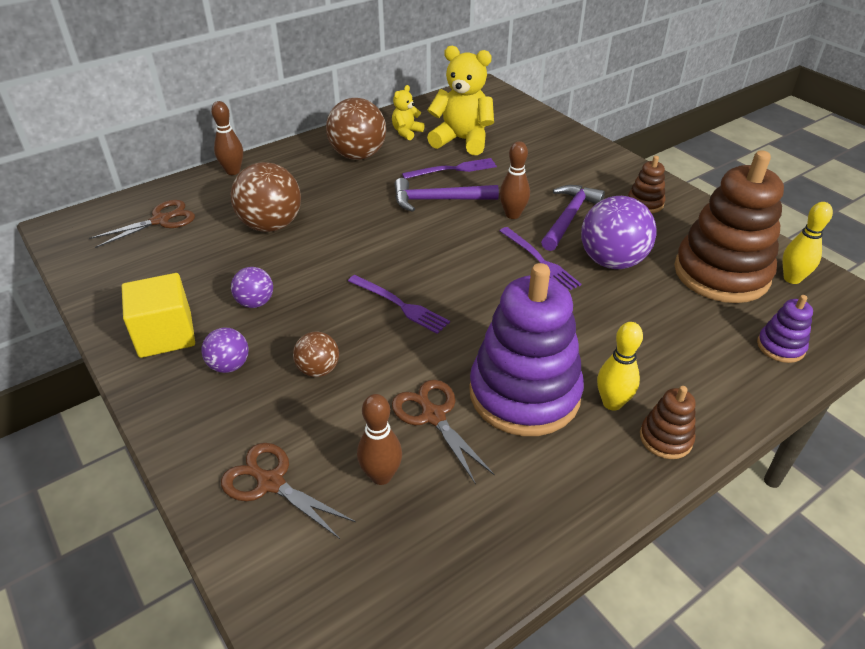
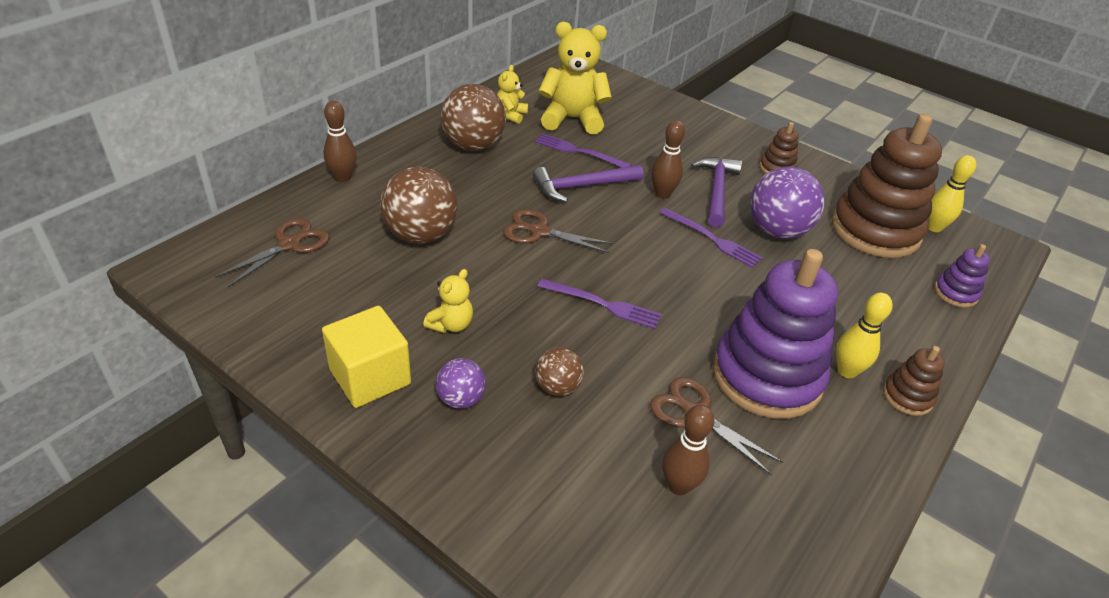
camera: 20 degrees left, 0 degrees up
brown scissors [221,443,356,539] -> brown scissors moved to [503,209,614,253]
purple ball [231,267,273,308] -> yellow teddy bear [423,269,473,333]
purple fork [402,158,497,179] -> purple fork turned 120 degrees counterclockwise [535,134,632,168]

